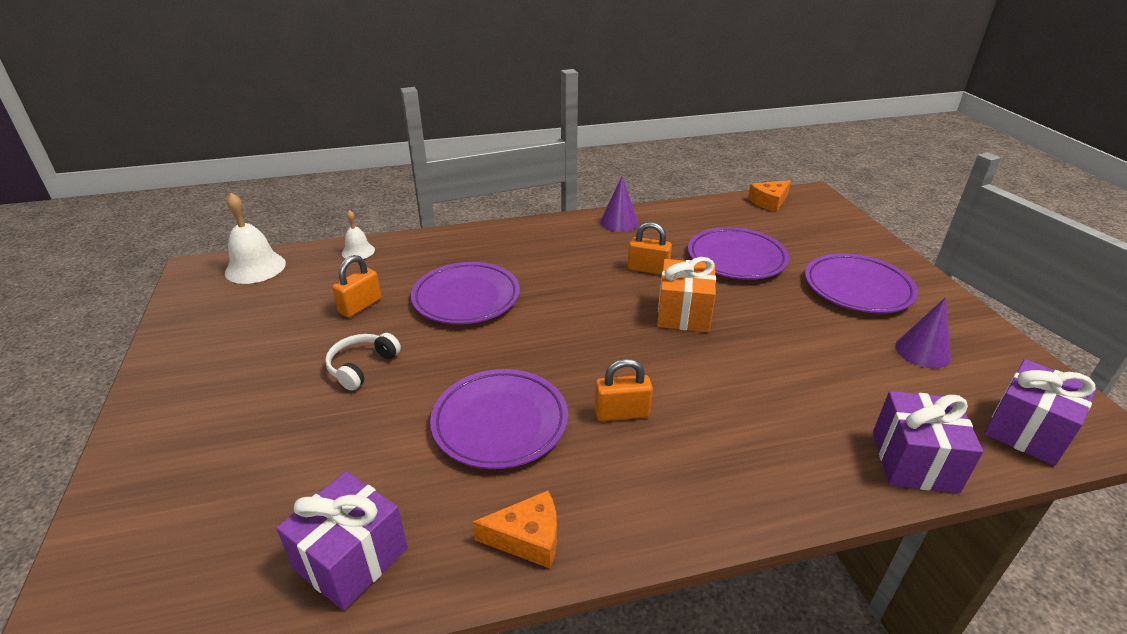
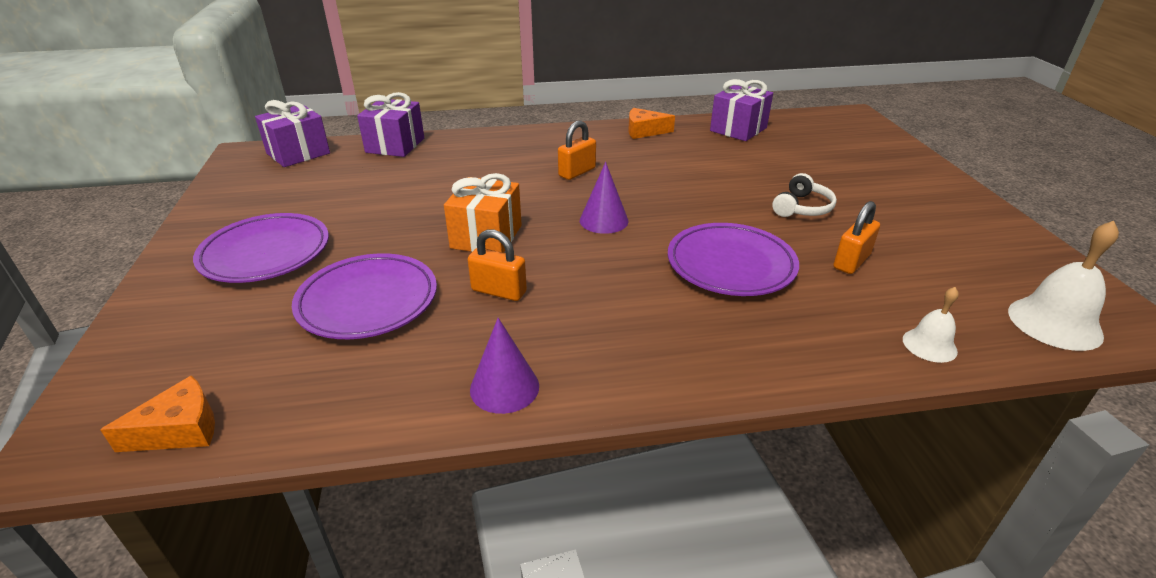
camera: 175 degrees left, 0 degrees up
purple plate [430,369,568,469] -> none
orange padlock [595,358,653,421] -> orange padlock turned 45 degrees counterclockwise [558,120,596,180]
purple cone [895,297,951,369] -> purple cone moved to [580,162,628,234]

